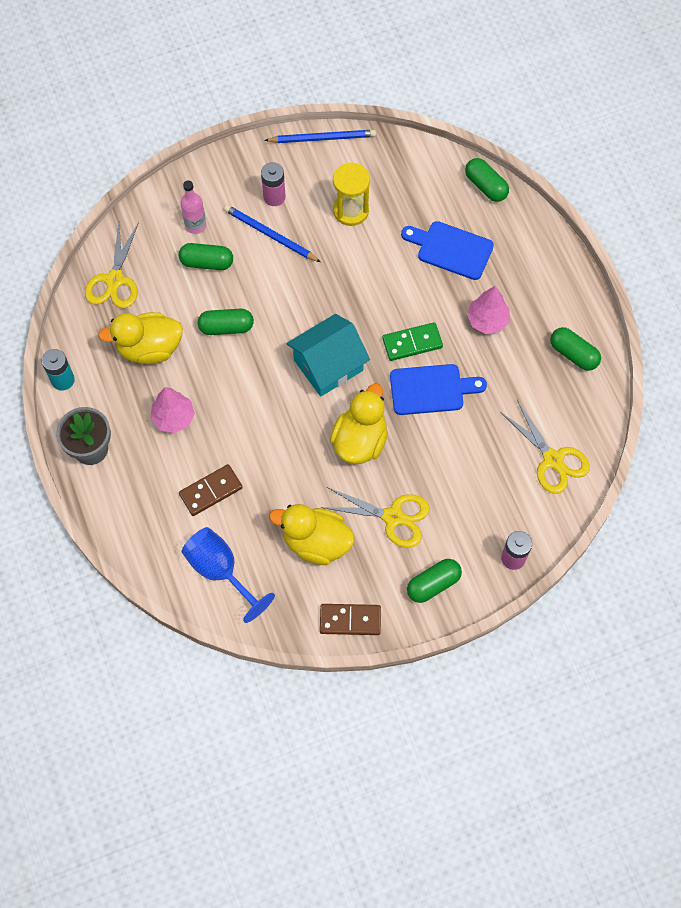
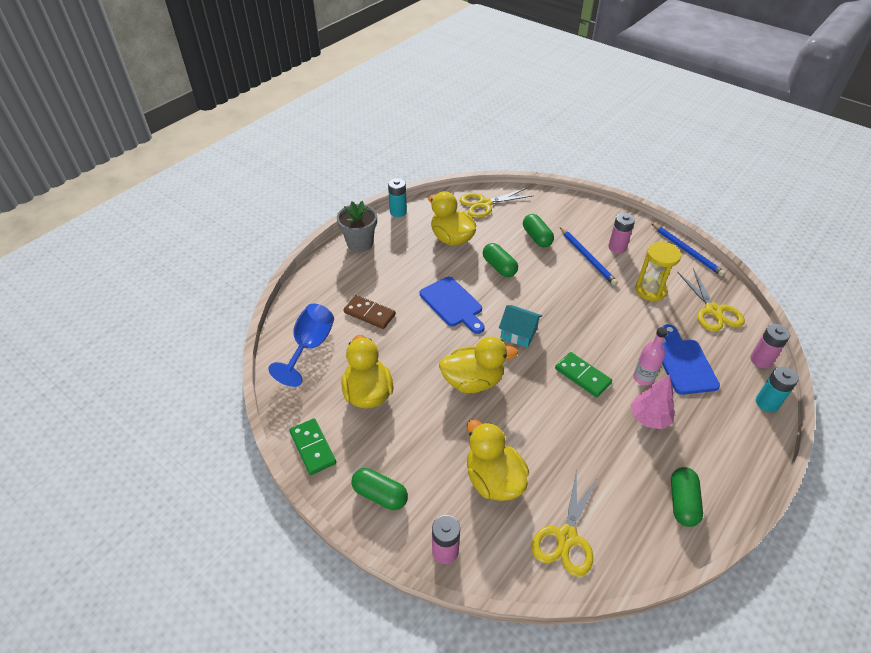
camera: 60 degrees right, 20 degrees down
pink tree [150,387,195,433] -> none
pink bottle [180,180,206,234] -> pink bottle moved to [633,327,668,386]
blue pencil [224,205,321,262] -> blue pencil turned 150 degrees clockwise [560,227,618,286]
turquoise house [287,314,370,397] -> turquoise house [499,305,542,348], size x0.64
yellow scissors [320,487,430,548] -> yellow scissors moved to [677,268,745,332]
brown domino [320,604,381,635] -> green domino [290,418,336,475]
blue cutting board [390,364,487,415] -> blue cutting board moved to [420,277,485,334]
green capsule [465,158,509,202] -> pink battery [750,324,790,368]
none -> yellow duck [467,419,529,501]
none -> turquoise battery [756,366,799,412]

